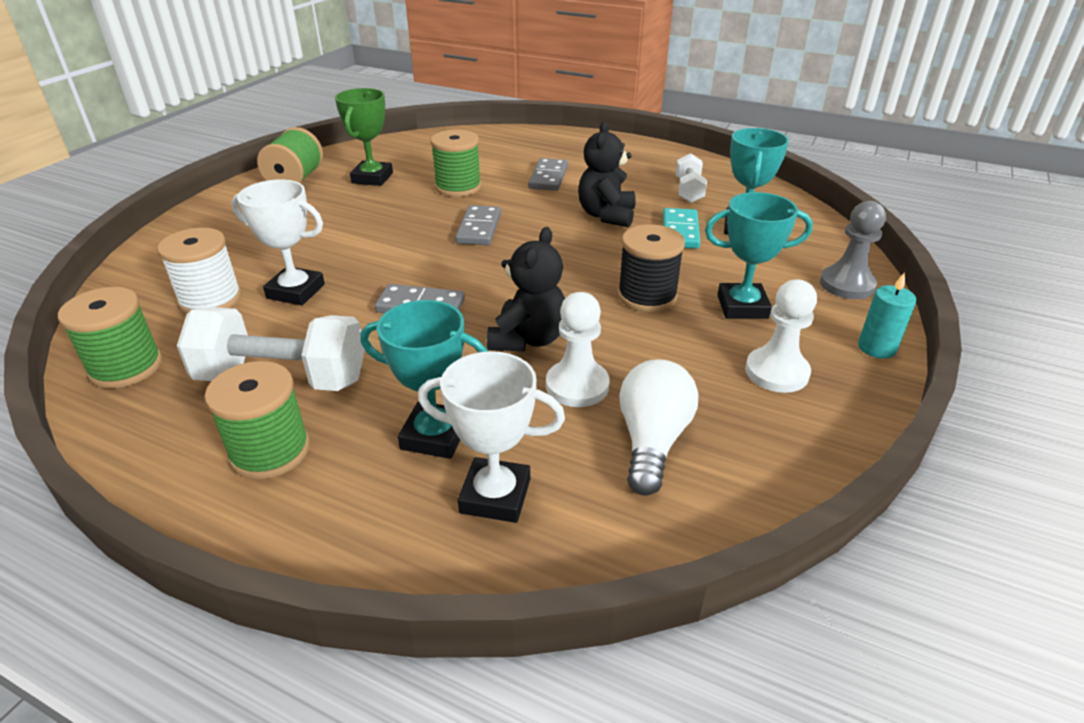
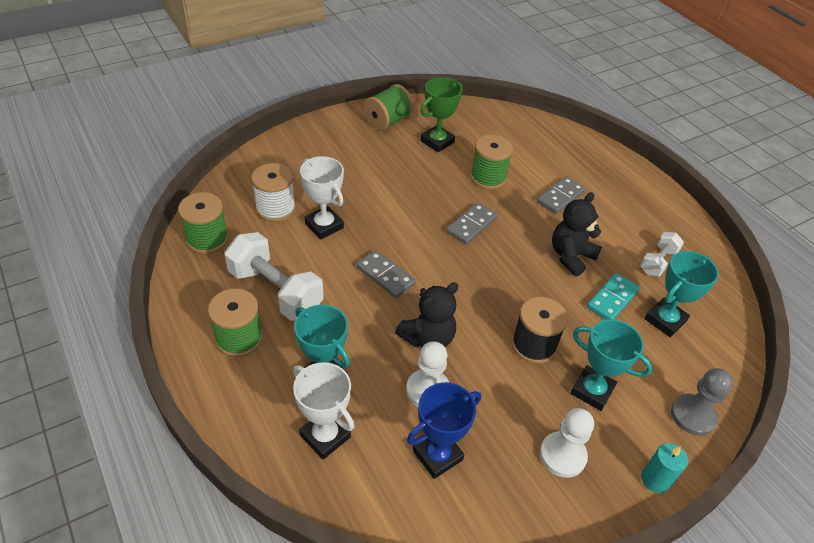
camera: 30 degrees right, 10 degrees up
white light bulb [619,359,698,496] -> blue trophy [407,382,481,479]

